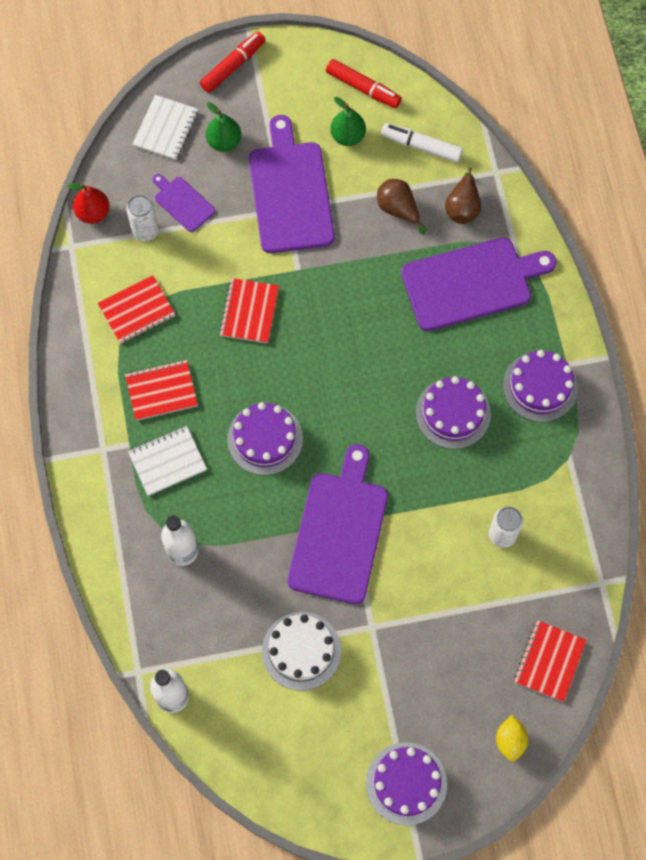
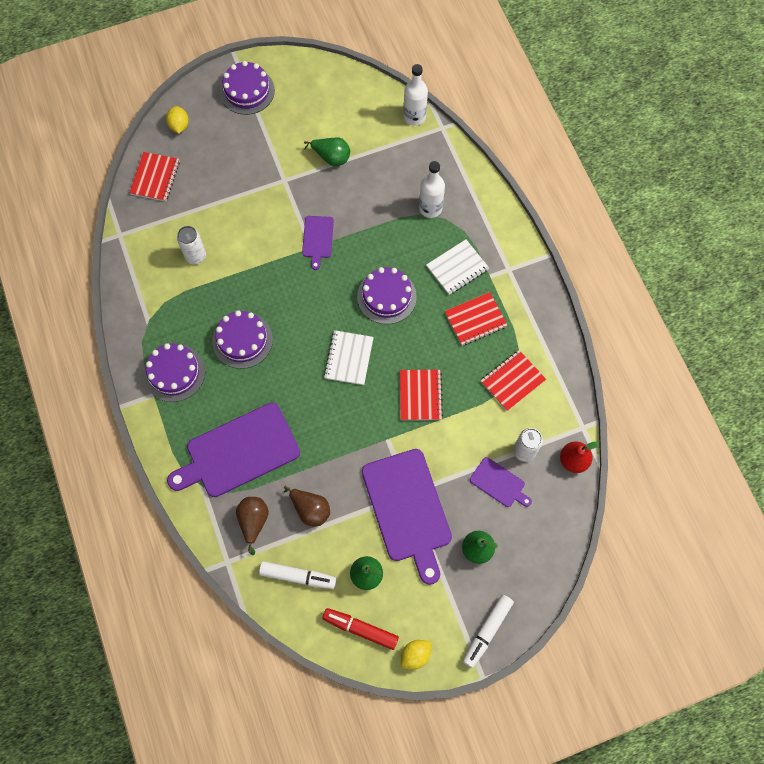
camera: 170 degrees right, 0 degrees up
white notebook [133,95,198,160] -> white notebook moved to [324,330,374,385]
red marker [200,32,265,93] -> white marker [463,594,514,668]
white cake [262,612,341,691] -> green pear [304,137,350,166]
purple cutting board [287,444,388,604] -> purple cutting board [302,216,334,270], size x0.48
none -> yellow lemon [401,640,432,670]

